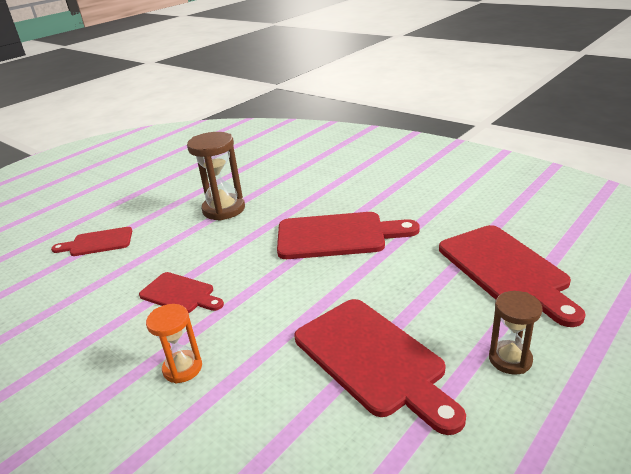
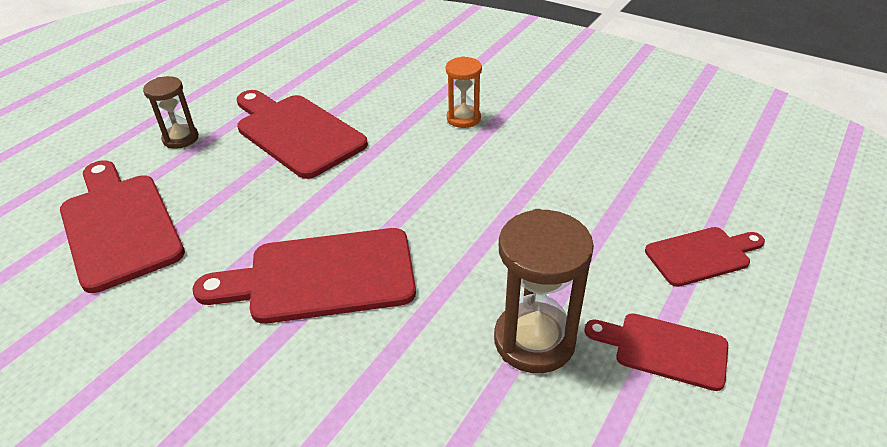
camera: 170 degrees right, 10 degrees up
red cutting board [139,272,224,313] -> red cutting board moved to [585,313,728,391]

